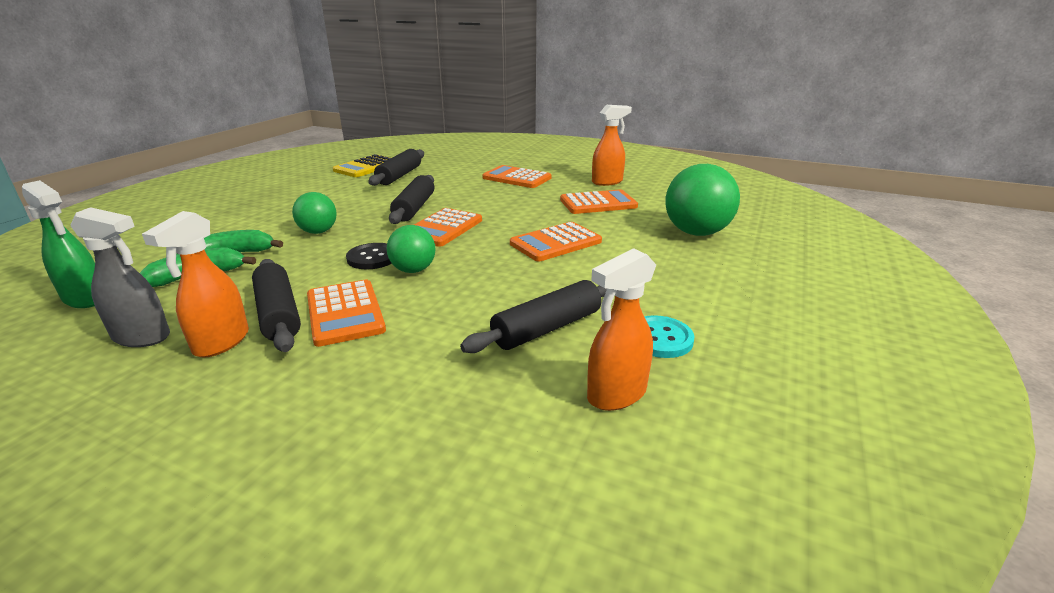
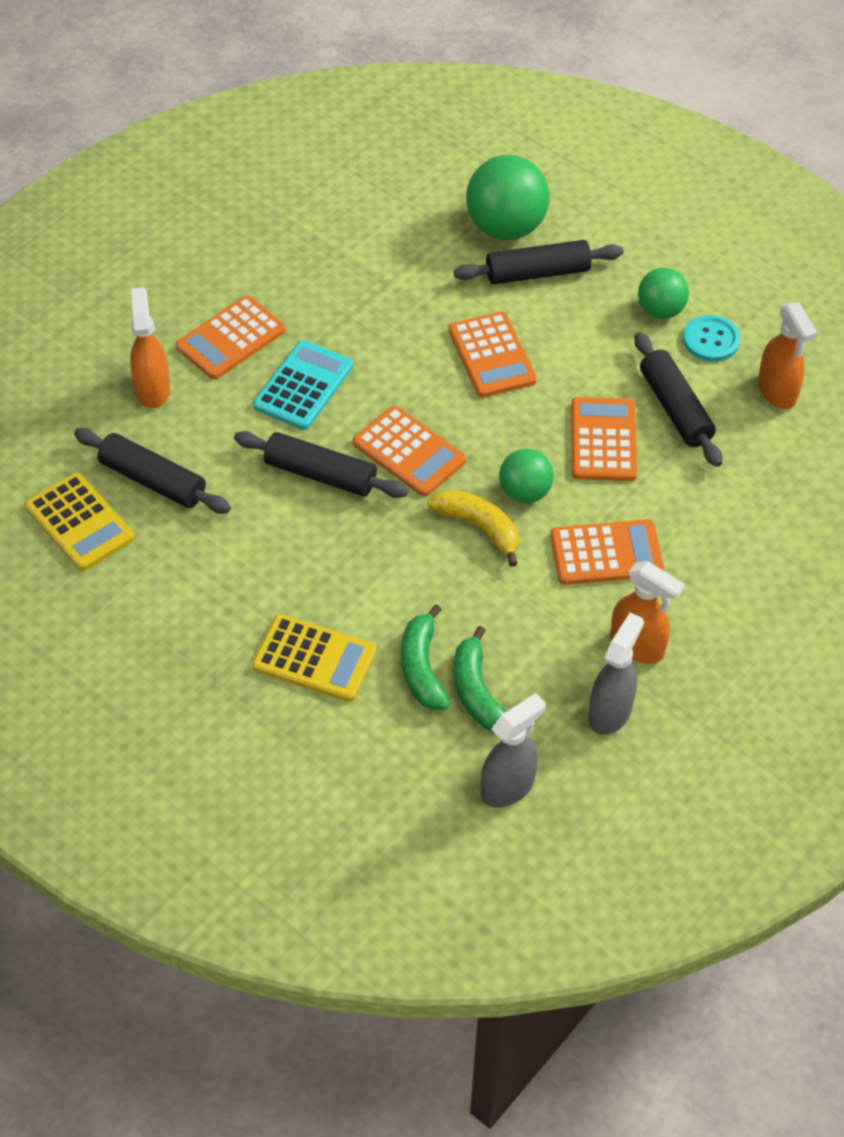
camera: 75 degrees left, 25 degrees up
green spray bottle [22,180,95,308] -> grey spray bottle [481,693,546,808]
black rolling pin [252,259,301,352] -> black rolling pin moved to [453,240,623,285]
green ball [292,192,337,234] -> green ball moved to [638,268,689,319]
black button [346,243,392,269] -> yellow banana [427,489,519,567]
orange calculator [560,189,638,214] -> orange calculator moved to [571,397,637,481]
orange spray bottle [592,105,632,186] -> orange spray bottle moved to [130,287,170,408]
none -> yellow calculator [252,614,377,702]
none -> turquoise calculator [253,340,353,430]

